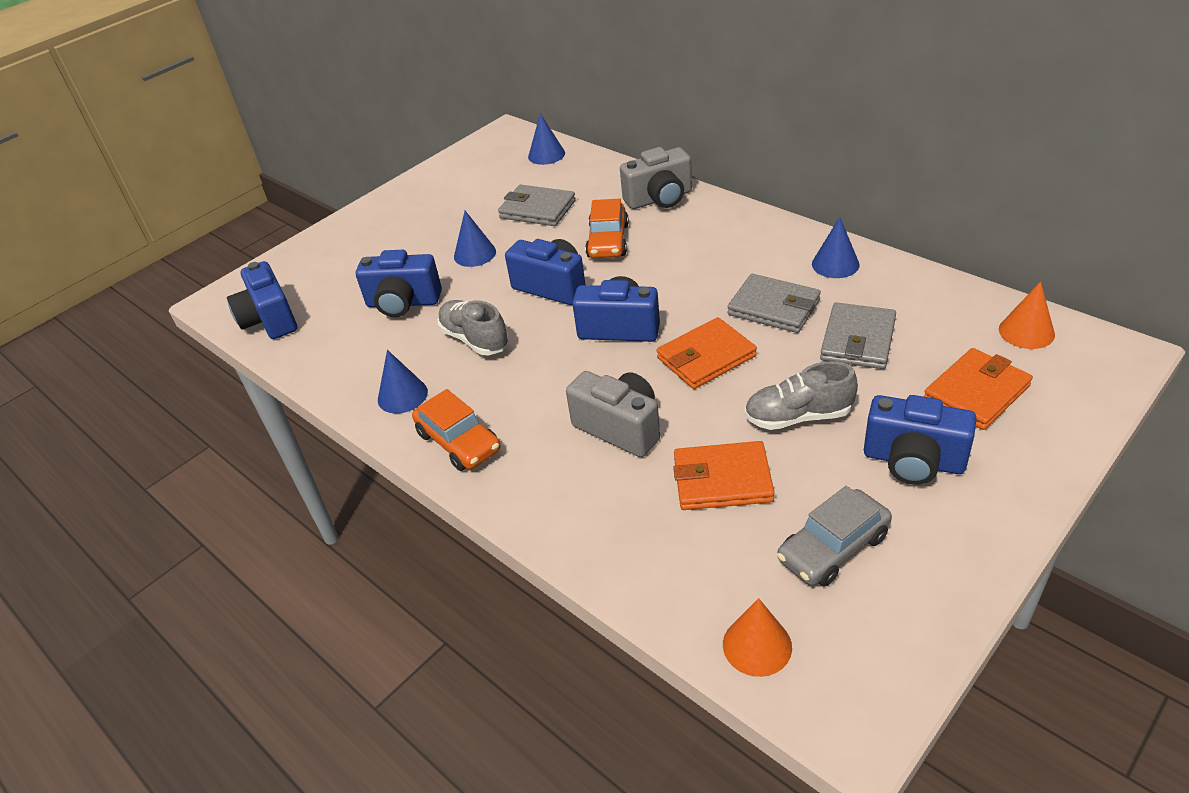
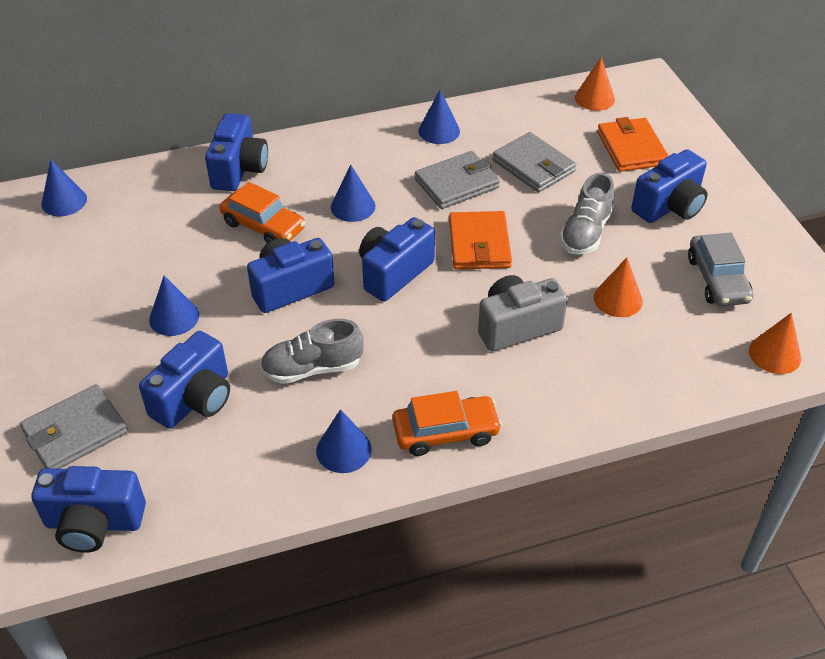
camera: 65 degrees left, 5 degrees up
grey wallet [498,185,576,226] -> grey wallet moved to [20,384,128,469]
grey camera [620,147,692,209] -> blue camera [205,113,268,191]
orange wallet [673,441,775,510] -> orange cone [594,258,643,317]
none -> blue cone [331,165,375,222]

